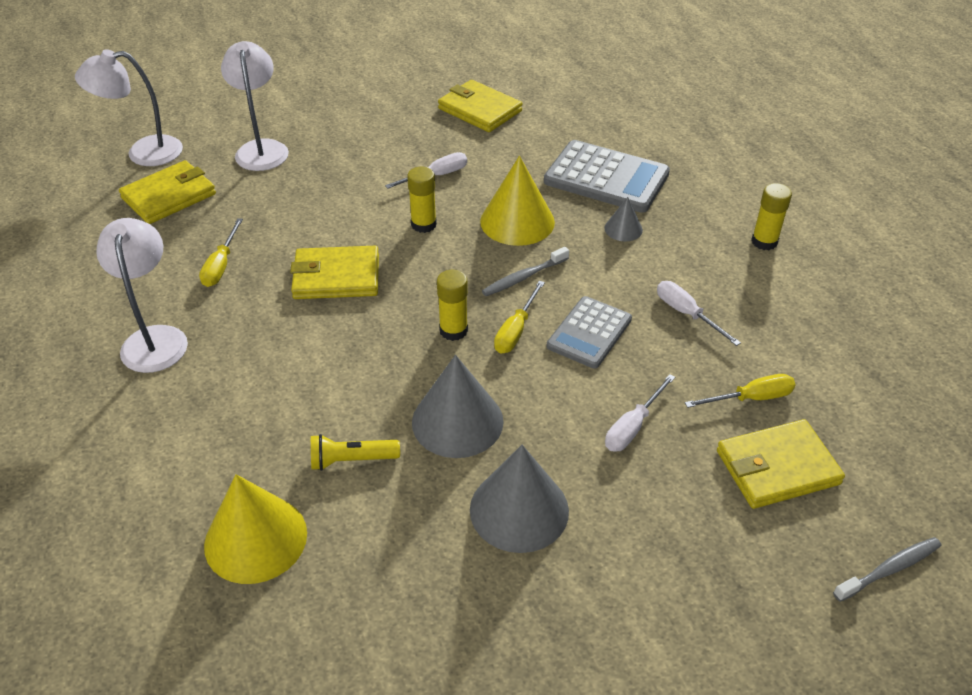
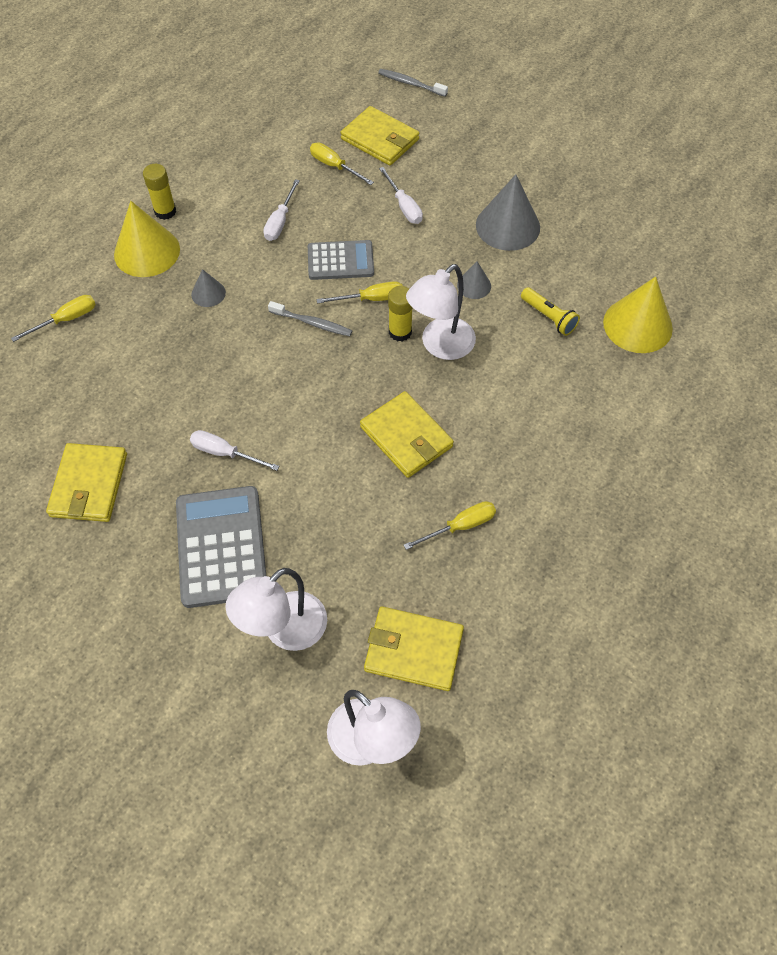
camera: 125 degrees left, 15 degrees up
white lamp [96,218,188,373] -> white lamp moved to [406,264,476,360]
yellow glue stick [407,167,437,233] -> none
grey cone [412,355,504,458] -> grey cone [457,262,491,299], size x0.51
yellow cone [480,156,555,246] -> yellow cone moved to [114,201,180,277]
grey calculator [544,140,670,213] -> grey calculator moved to [176,486,266,608]
white screwdriver [605,374,675,452] -> white screwdriver turned 60 degrees clockwise [379,167,423,224]
none -> yellow screwdriver [11,295,96,342]

